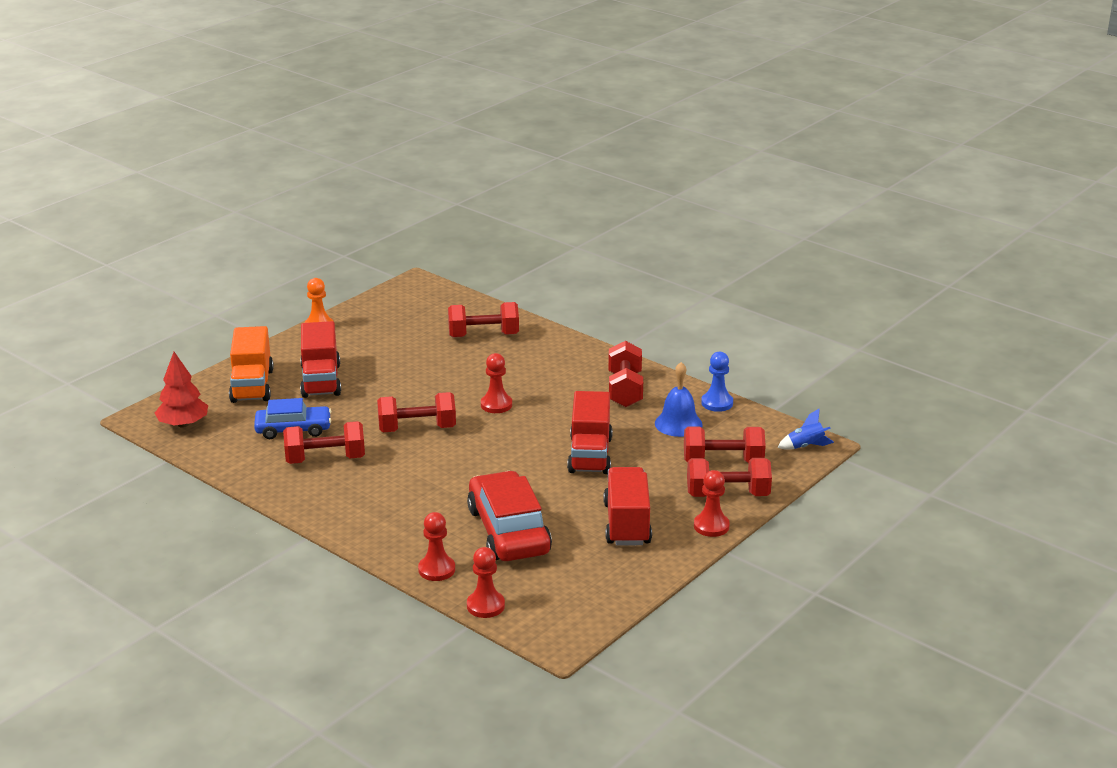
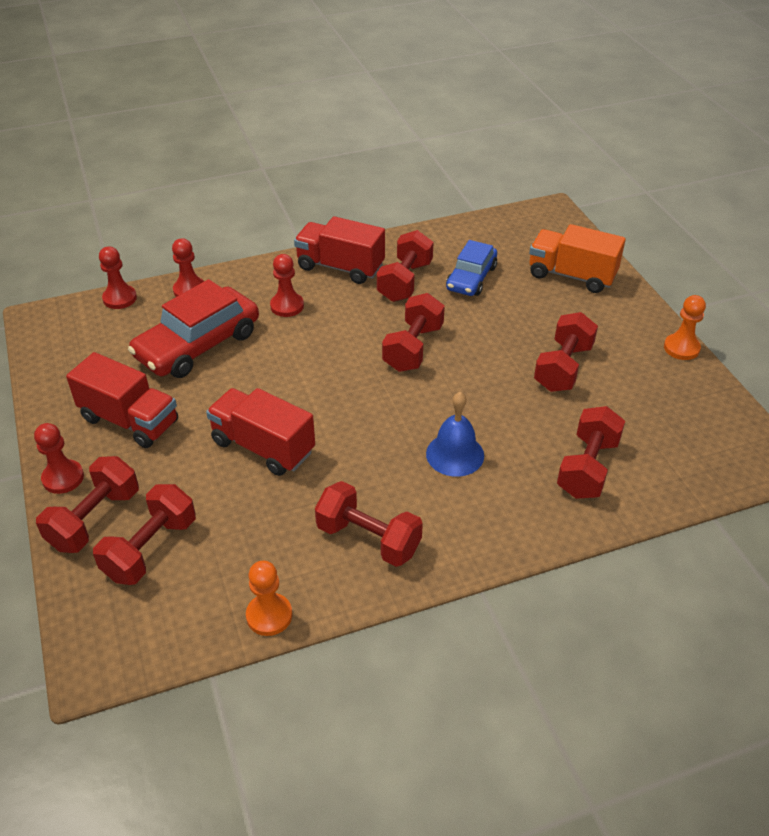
camera: 120 degrees right, 15 degrees up
red tree [155,352,208,428] -> none
red truck [300,321,341,398] -> red truck moved to [294,216,385,284]
red car [467,471,552,561] -> red car turned 120 degrees clockwise [128,279,259,378]
red pawn [481,353,512,413] -> red pawn moved to [270,254,304,317]
blue bell [655,362,703,437] -> blue bell moved to [426,392,484,477]
blue pawn [701,352,733,412] -> orange pawn [246,561,292,636]
blue rocket [777,408,834,450] -> none
none -> red dumbbell [534,312,598,392]

